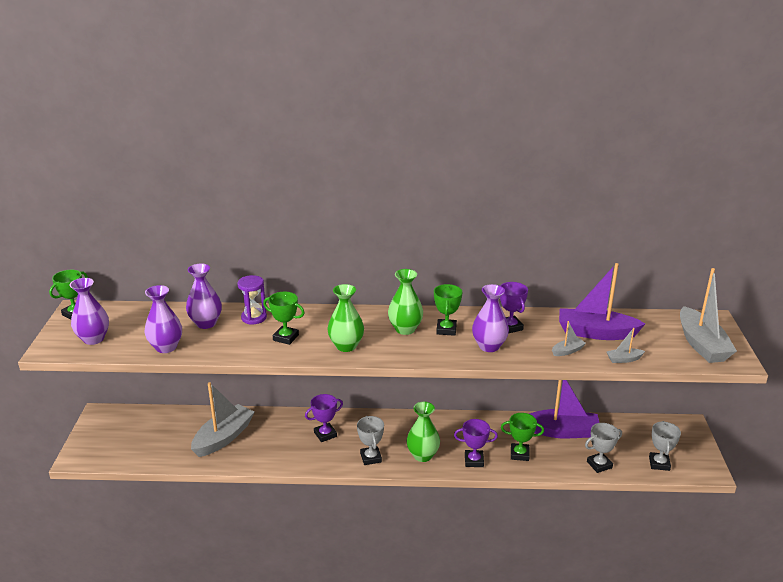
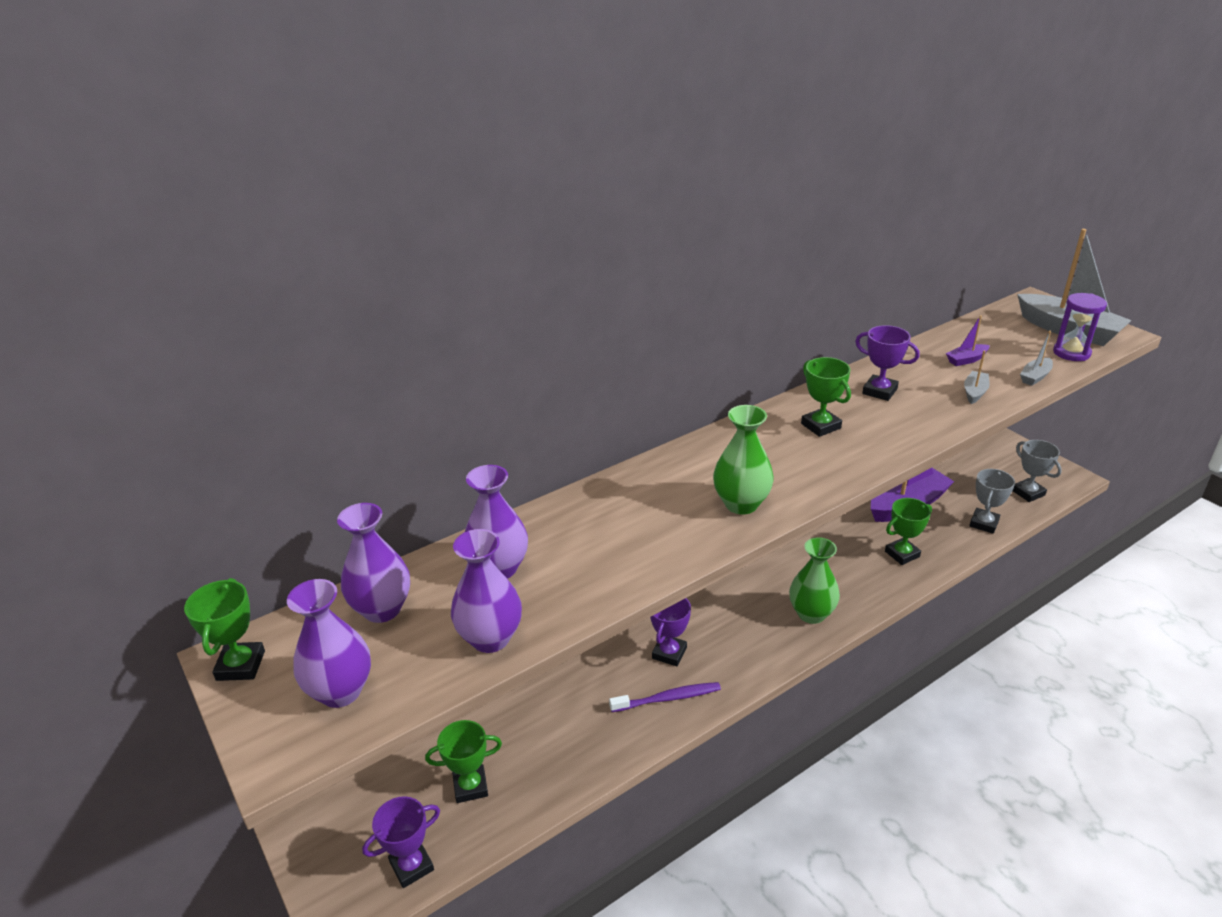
camera: 35 degrees left, 5 degrees up
grey boat [191,382,254,457] -> none
purple hourglass [237,275,267,325] -> purple hourglass moved to [1053,293,1107,361]
green trophy [263,292,304,345] -> green trophy moved to [425,720,502,803]
grey trophy [357,416,384,465] -> none
green vase [388,269,423,335] -> none
purple trophy [454,419,498,467] -> purple trophy moved to [362,796,440,888]
purple vase [472,284,509,352] -> purple vase moved to [337,503,410,623]
purple boat [559,263,645,340] -> purple boat [946,315,990,366], size x0.44
none -> purple toothbrush [609,682,721,712]

